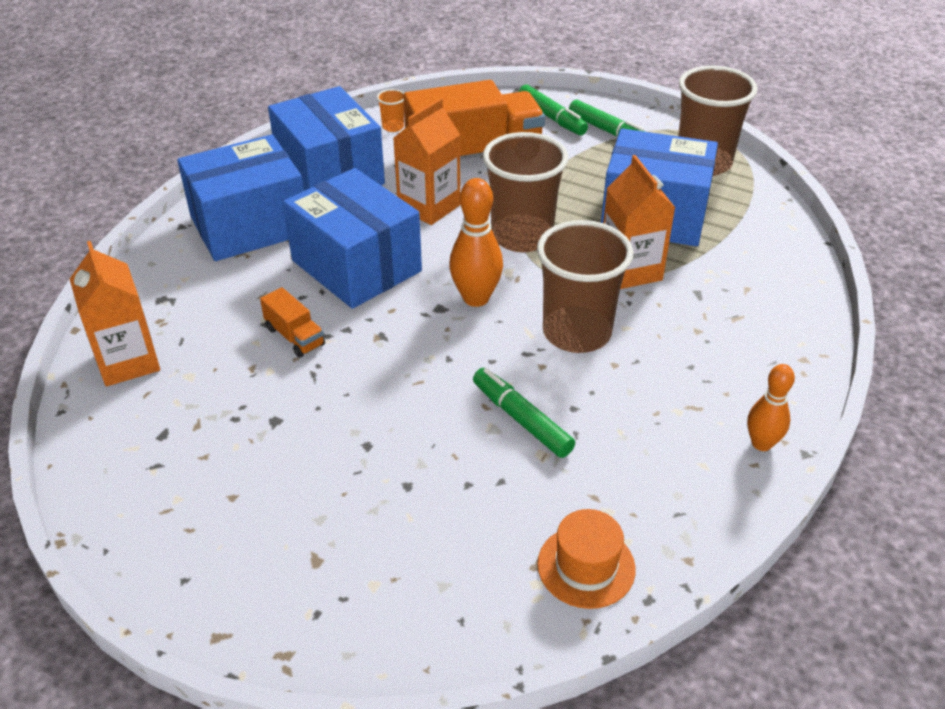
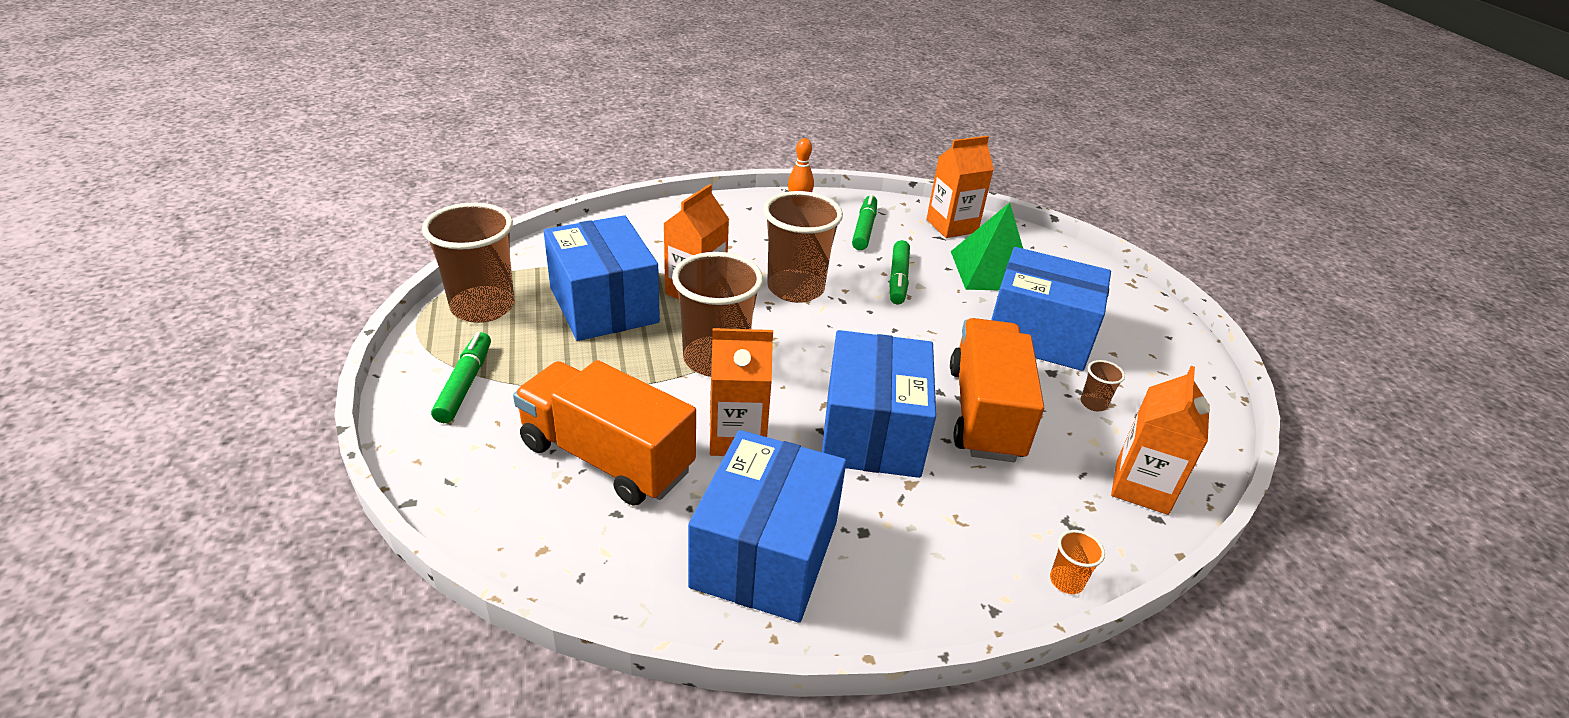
camera: 135 degrees left, 5 degrees down
blue box [177,135,304,261] -> blue box moved to [991,247,1111,371]
orange truck [260,287,325,358] -> orange truck [950,318,1044,462], size x2.28
orange cup [377,89,404,132] -> orange cup moved to [1050,530,1105,594]
orange bowling pin [449,178,503,307] -> none
green marker [518,85,588,135] -> green marker moved to [852,194,877,250]
orange hat [537,509,636,609] -> orange carton [926,136,994,238]
none -> green pyramid [951,203,1023,290]
none -> brown cup [1081,360,1125,412]

